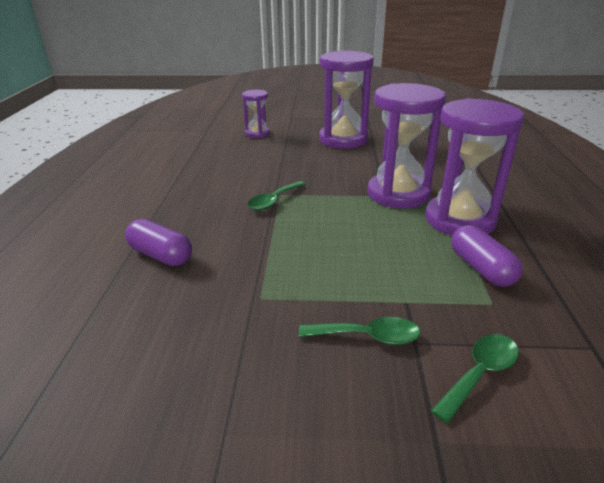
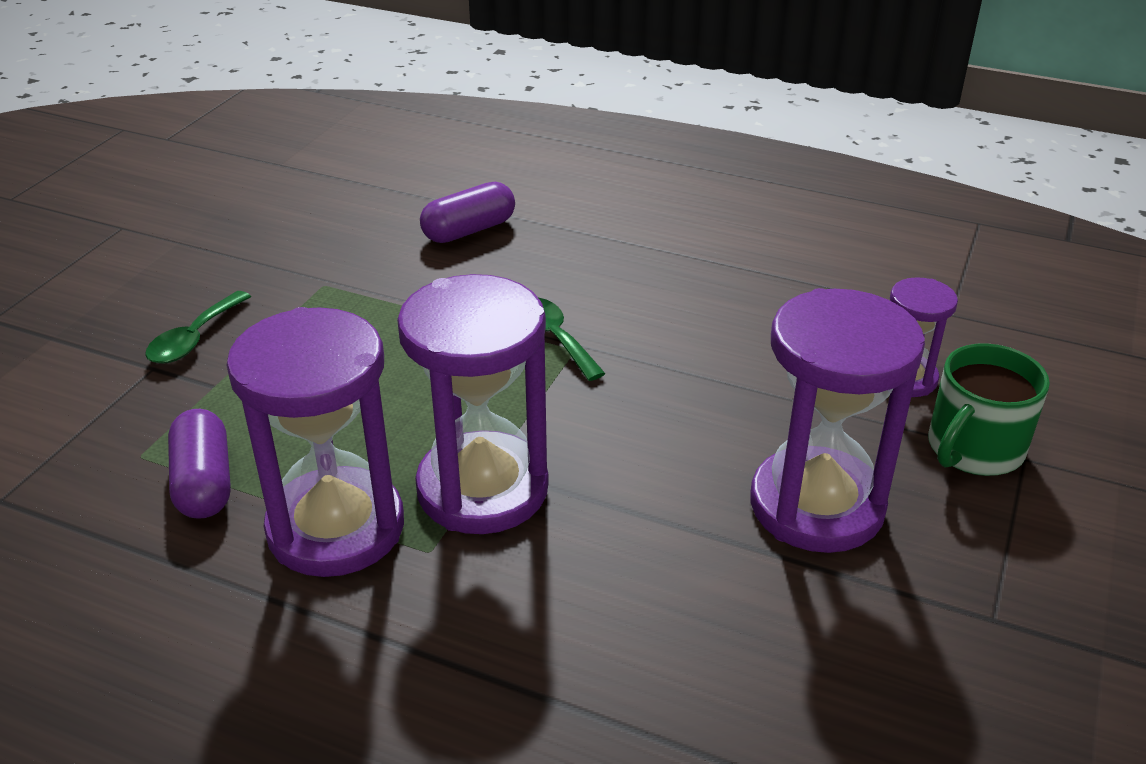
camera: 110 degrees right, 5 degrees up
green spoon [431,334,519,423] -> none
purple capsule [451,225,523,287] -> purple capsule turned 75 degrees clockwise [168,409,231,519]
none -> green mug [928,343,1050,476]

